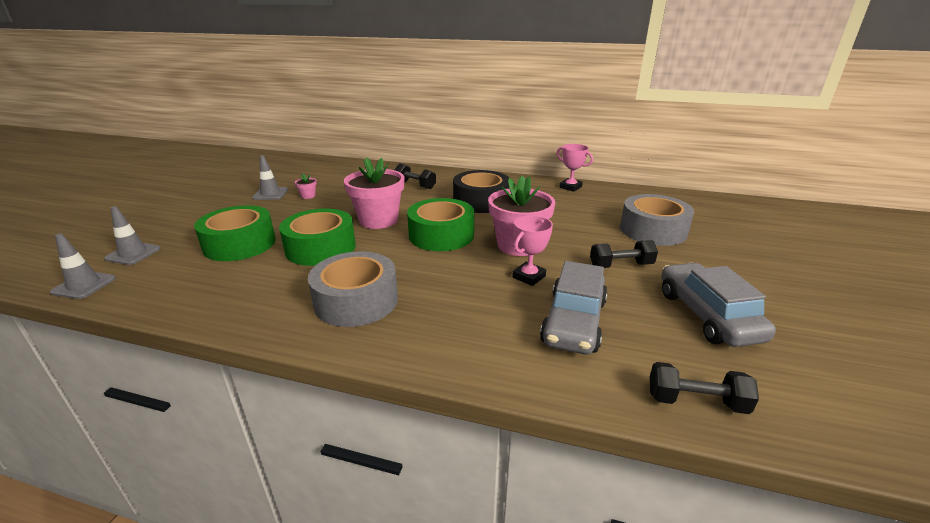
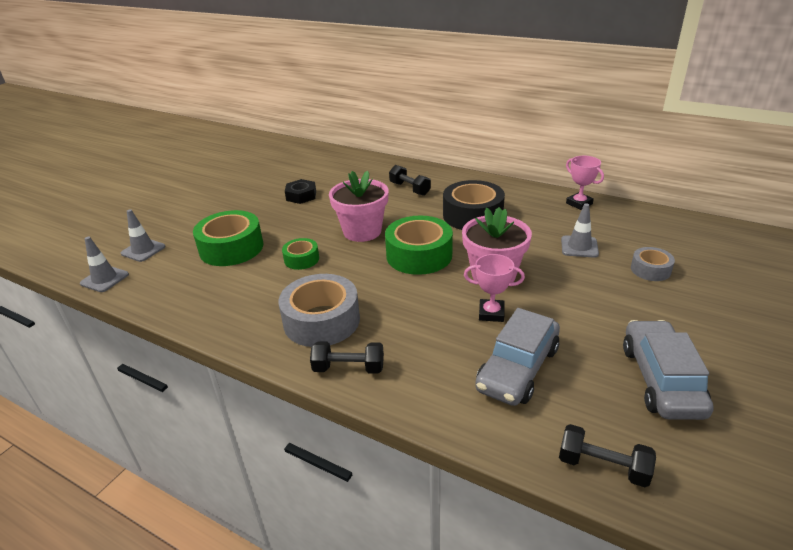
camera: 15 degrees right, 5 degrees up
grey traffic cone [252,155,288,200] -> grey traffic cone moved to [561,203,599,258]
green tape [279,208,356,266] -> green tape [282,238,319,270], size x0.53
pink flower pot [295,174,317,199] -> black nut [285,179,316,204]
pink trophy [512,215,553,286] -> pink trophy turned 45 degrees clockwise [464,254,525,322]
black dumbbell [590,240,658,268] -> black dumbbell moved to [310,341,384,374]
grey tape [620,194,694,246] -> grey tape [631,247,675,281], size x0.53

